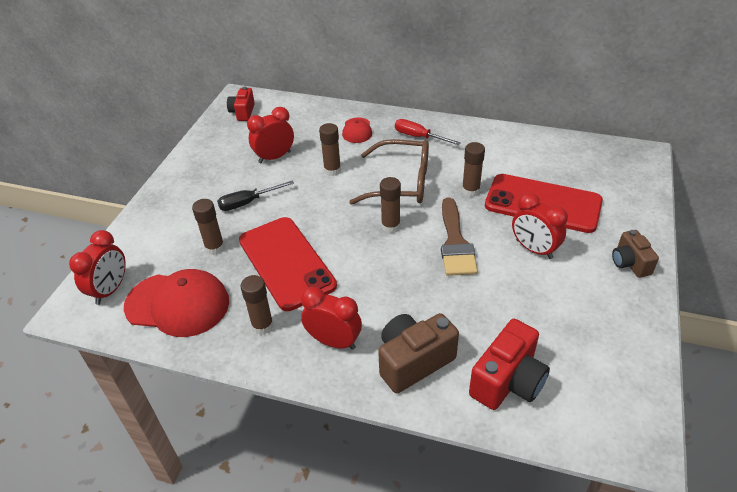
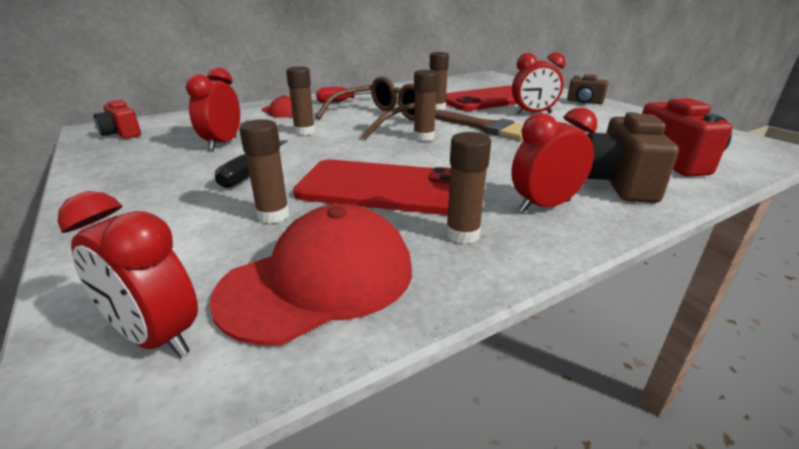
camera: 50 degrees left, 15 degrees down
red clock [69,230,126,305] -> red clock turned 150 degrees clockwise [58,191,198,357]

